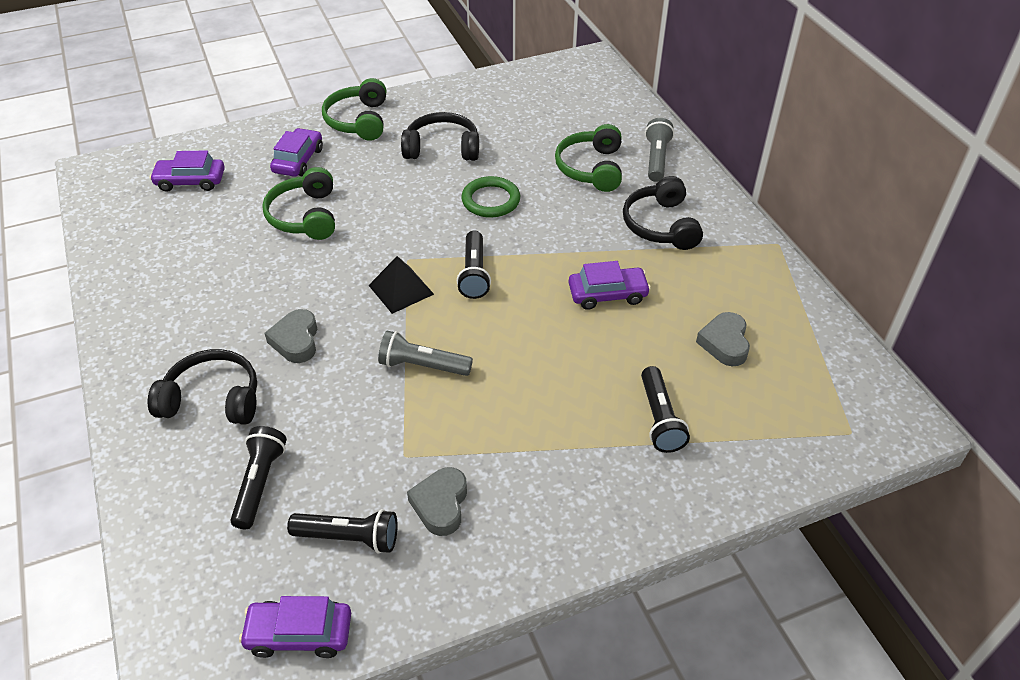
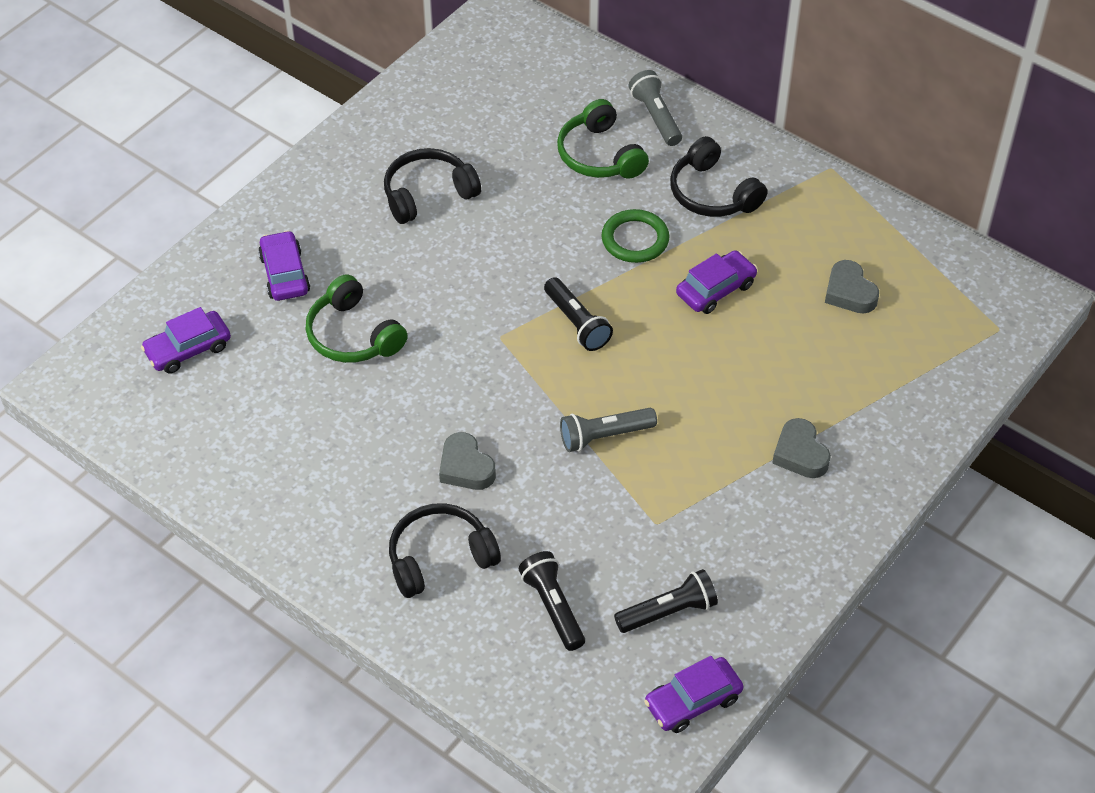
camera: 30 degrees left, 5 degrees up
green headphones [322,78,386,141] -> none
black pyramid [368,256,434,314] -> none
grey heart [407,467,467,536] -> grey heart moved to [772,418,831,478]
green ring [461,176,520,218] -> green ring moved to [601,209,669,263]
black flashlight [641,366,690,453] -> none

